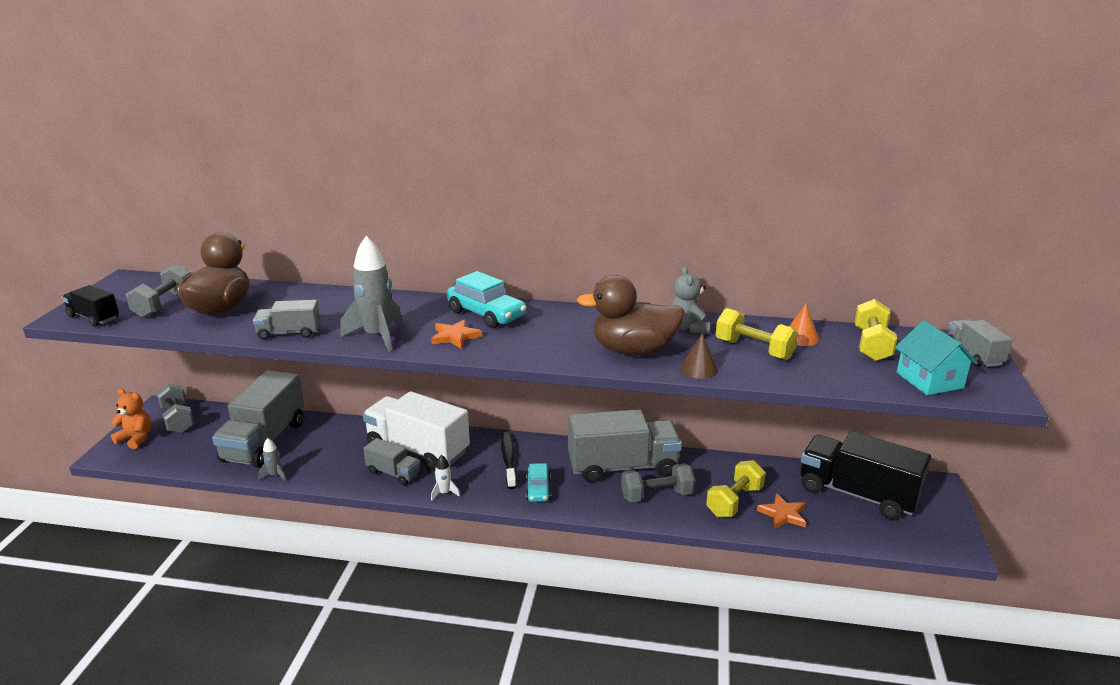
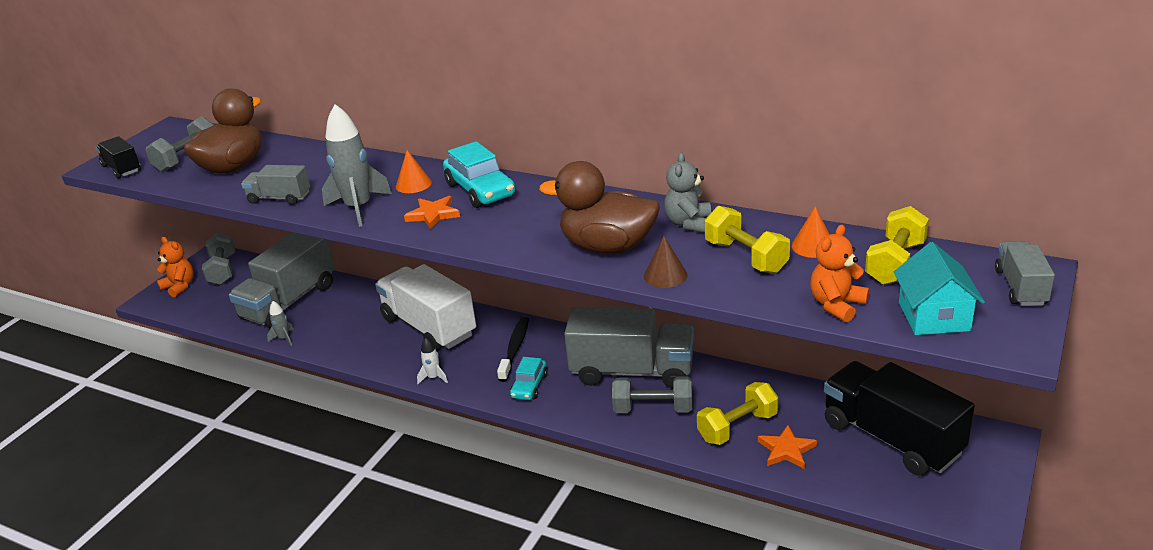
camera: 20 degrees right, 5 degrees up
grey truck [363,438,420,485] -> none
none -> orange cone [396,150,432,193]
none -> orange teddy bear [810,225,869,322]

